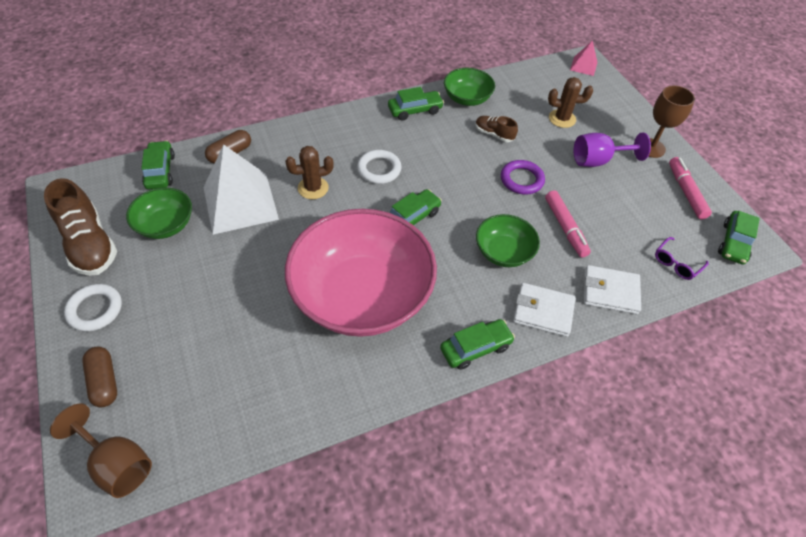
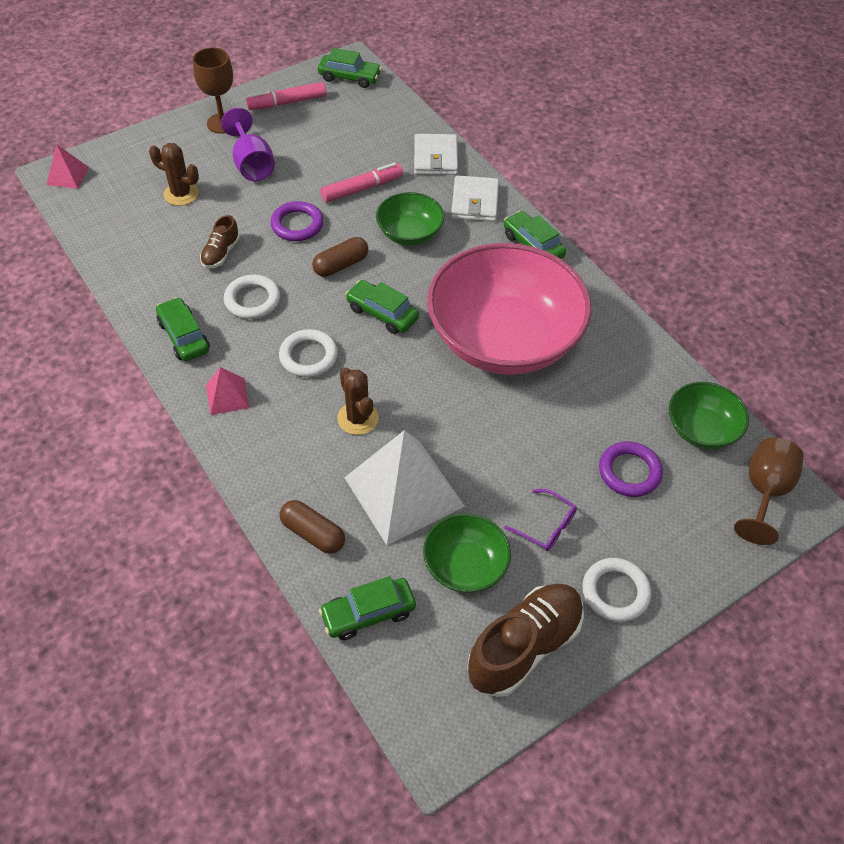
camera: 100 degrees left, 0 degrees up
brown capsule [82,347,117,407] -> brown capsule moved to [312,237,369,277]
green bowl [444,68,495,106] -> green bowl moved to [669,382,749,449]
brown cactus [548,77,593,128] -> brown cactus turned 60 degrees counterclockwise [149,143,199,206]
purple glasses [655,237,709,280] -> purple glasses moved to [504,489,577,551]
none -> pink pyramid [206,367,249,415]
none -> white ring [224,275,280,319]
none -> purple ring [599,441,663,497]

